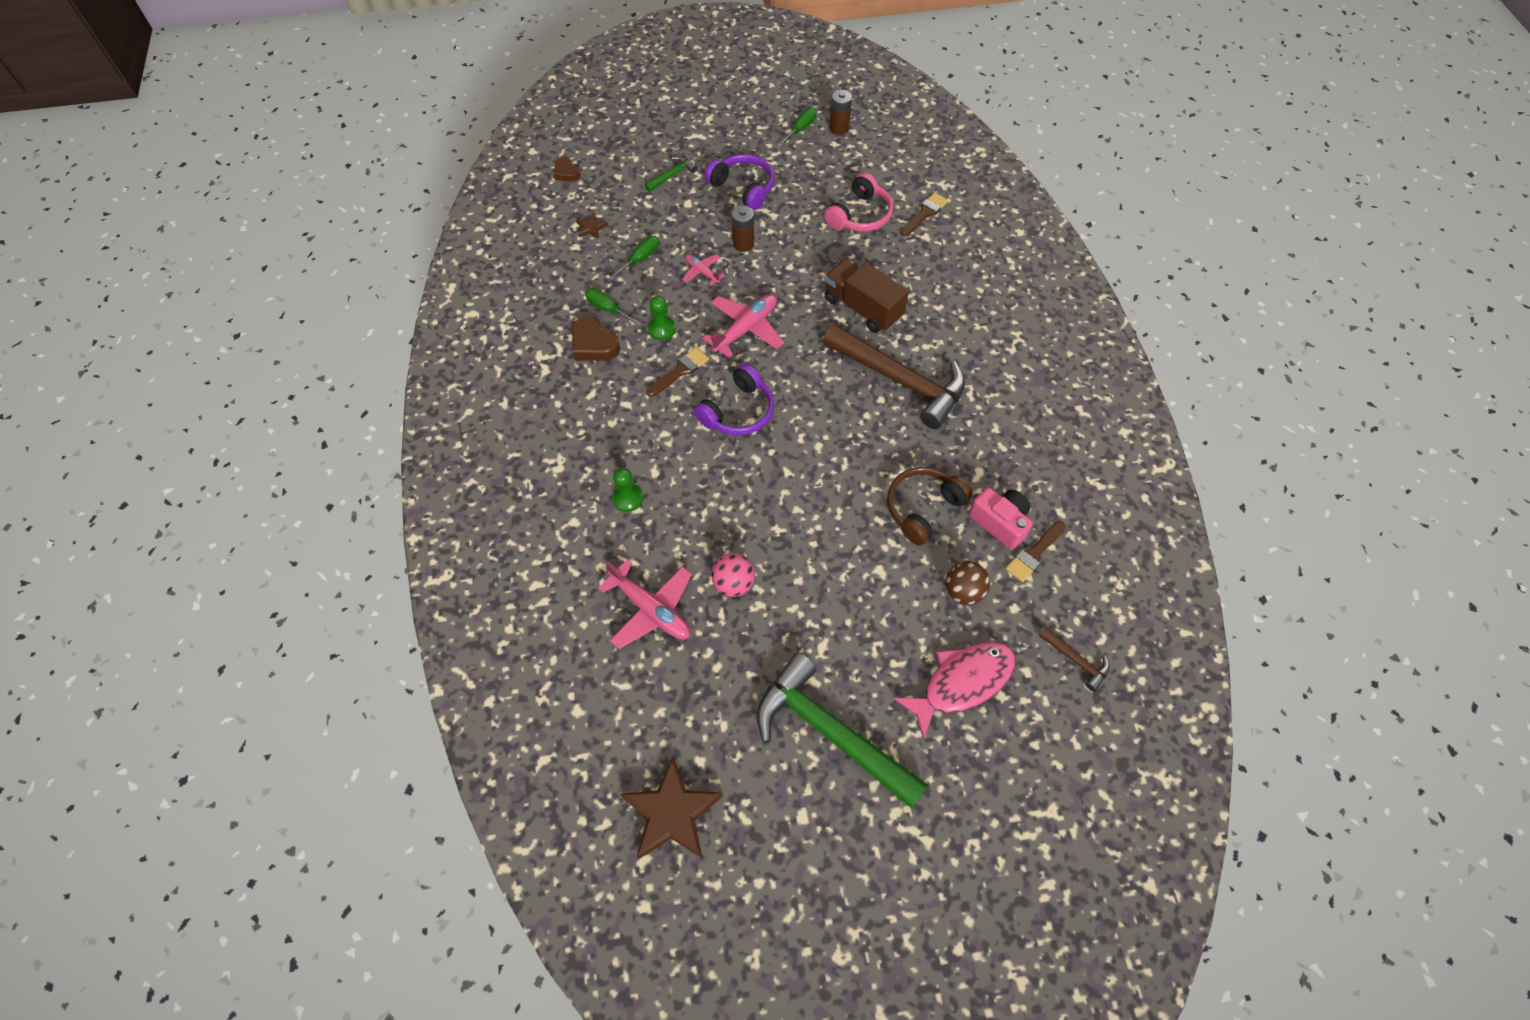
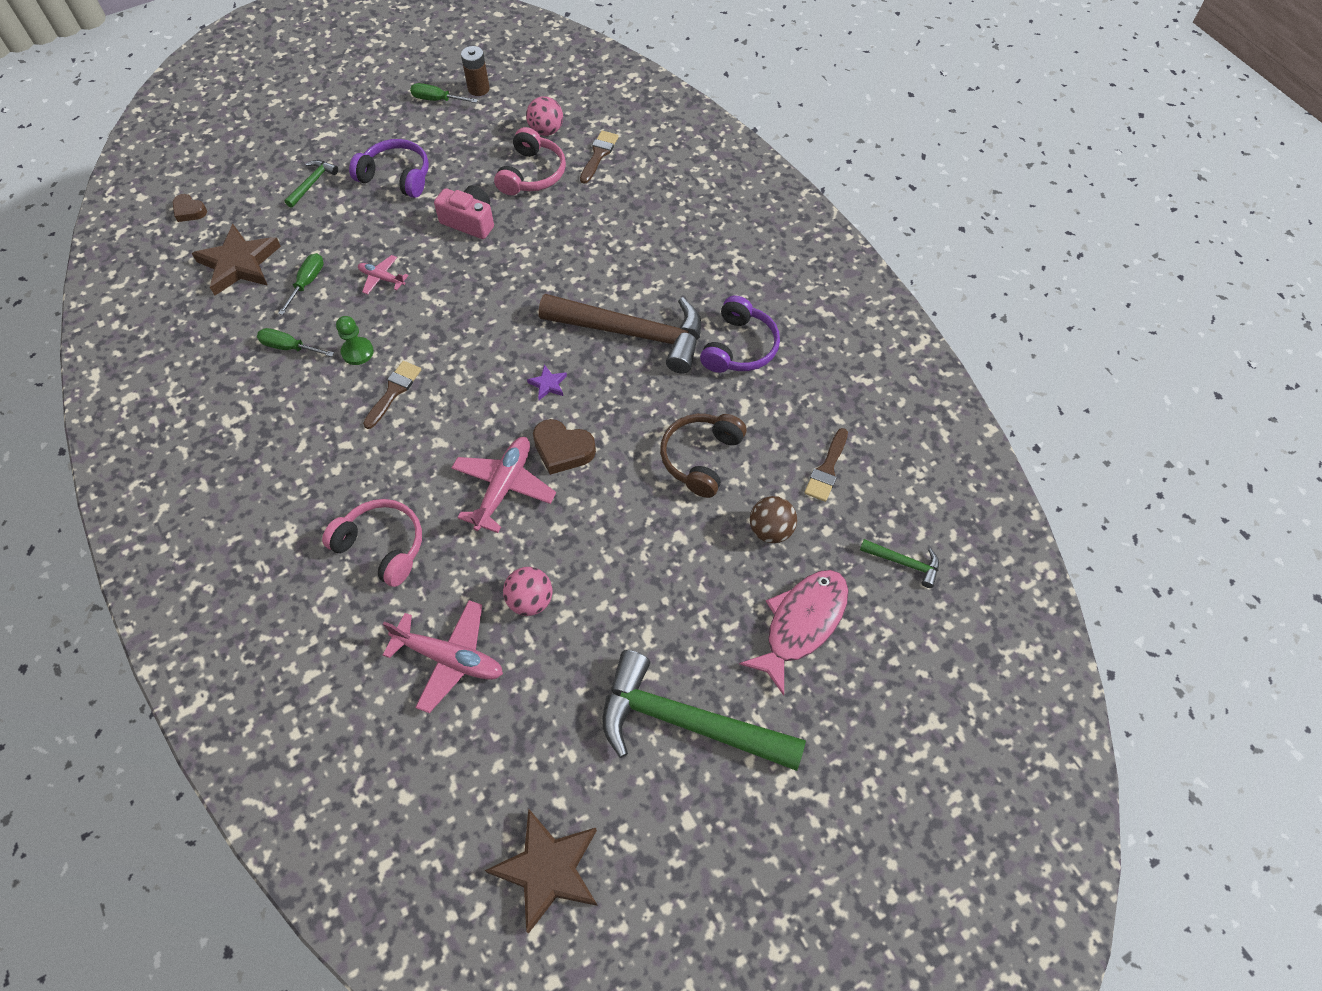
camera: 20 degrees left, 0 degrees up
brown heart [572,317,620,361] -> brown heart moved to [533,419,596,475]
brown star [576,213,608,239] -> brown star [192,224,281,295], size x2.25
green pawn [612,468,643,512] -> pink headphones [322,499,422,587]
purple headphones [694,364,774,435] -> purple headphones moved to [700,296,780,373]
pink plane [703,294,784,358] -> pink plane moved to [451,437,556,533]
brown battery [732,206,754,252] -> none
green screwdriver [777,108,816,147] -> green screwdriver turned 90 degrees counterclockwise [410,83,478,103]
brown truck [824,259,909,333] -> none
pink camera [969,487,1033,550] -> pink camera moved to [434,185,494,239]
brown hammer [1038,627,1110,692] -> green hammer [860,539,939,588]
none -> pink ball [526,97,563,136]
none -> purple star [527,365,567,400]

